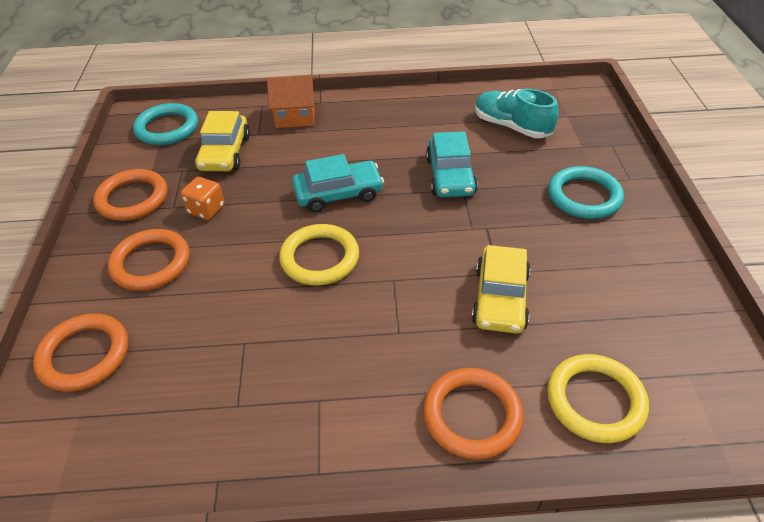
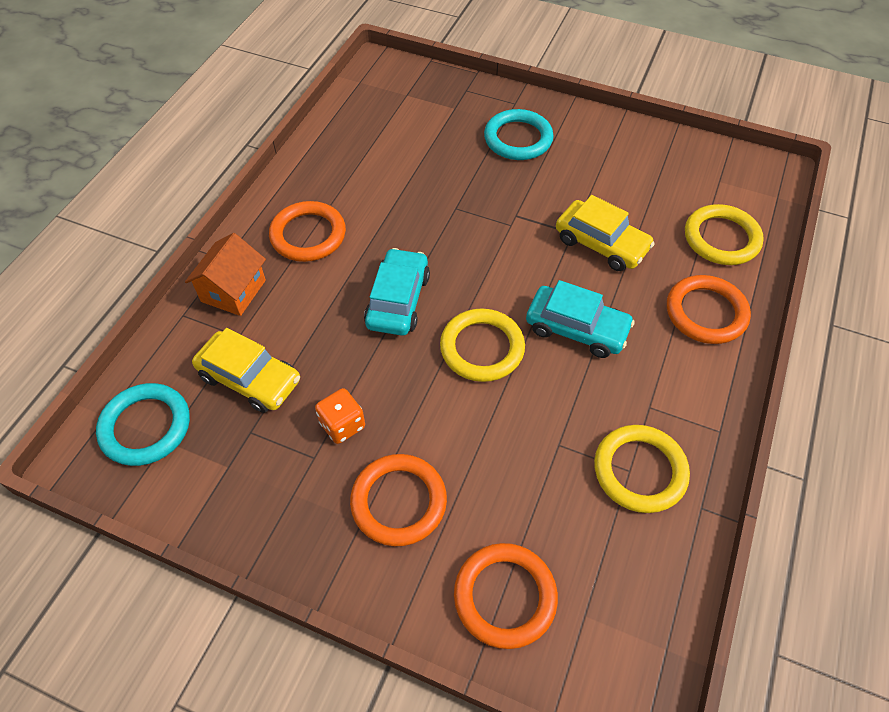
camera: 65 degrees left, 10 degrees up
orange ring [93,169,168,221] -> orange ring moved to [269,201,346,262]
turquoise car [426,131,478,197] -> turquoise car moved to [526,280,635,358]
turquoise shoe [475,89,559,138] -> none
none -> yellow ring [594,425,690,513]

